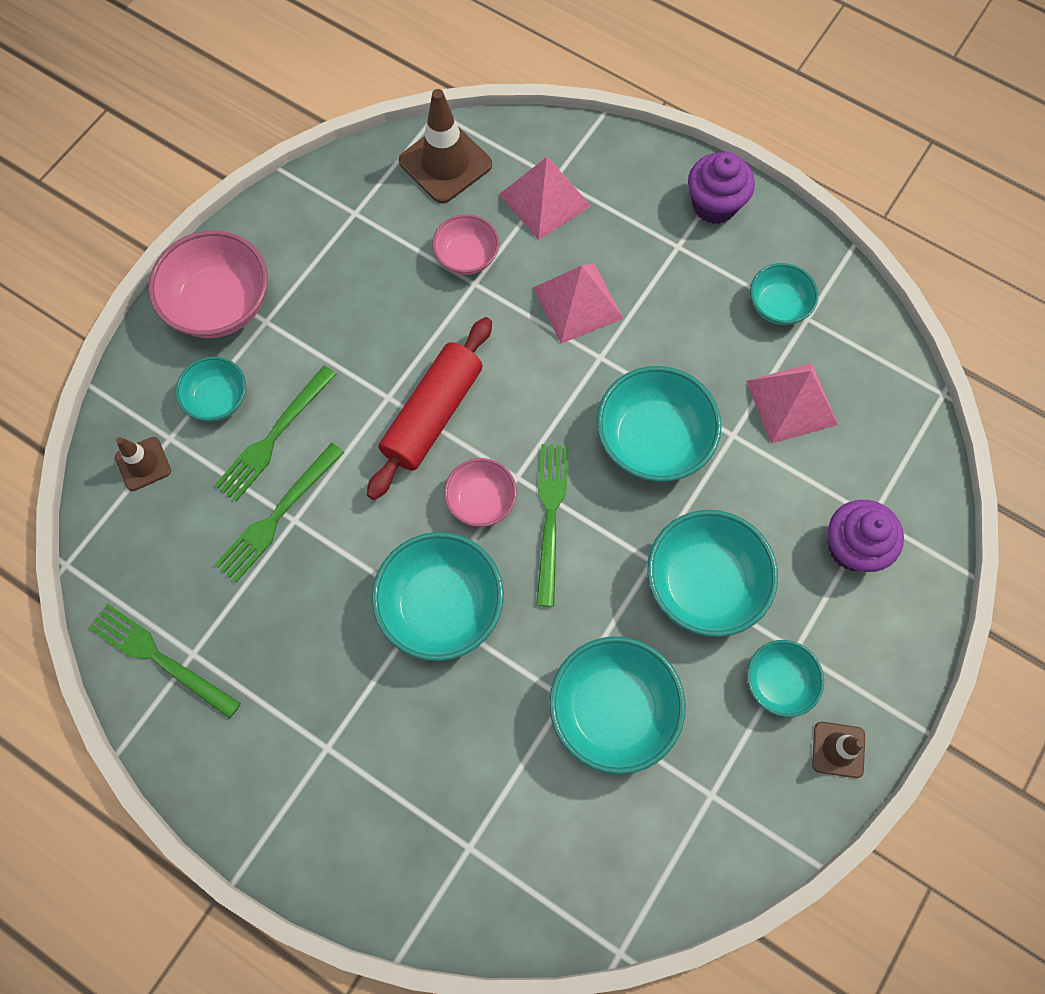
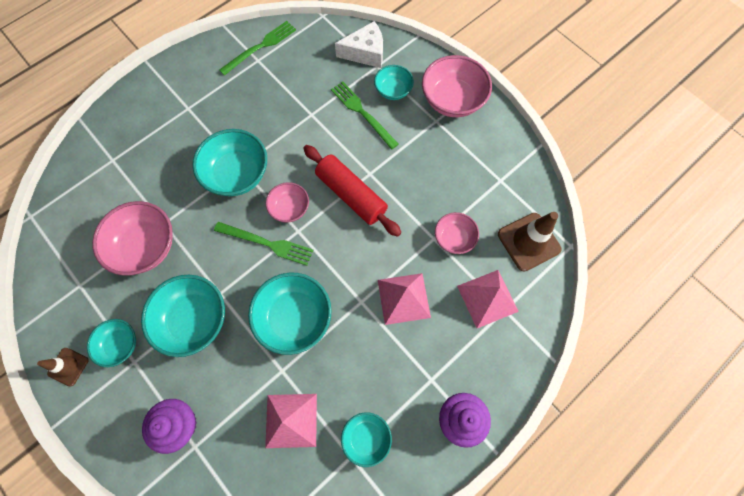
camera: 105 degrees right, 0 degrees up
brown traffic cone [115,437,171,491] -> white cheese [335,21,383,68]
green fork [214,443,344,582] -> none
turquoise bowl [549,636,686,775] -> pink bowl [92,201,173,276]

